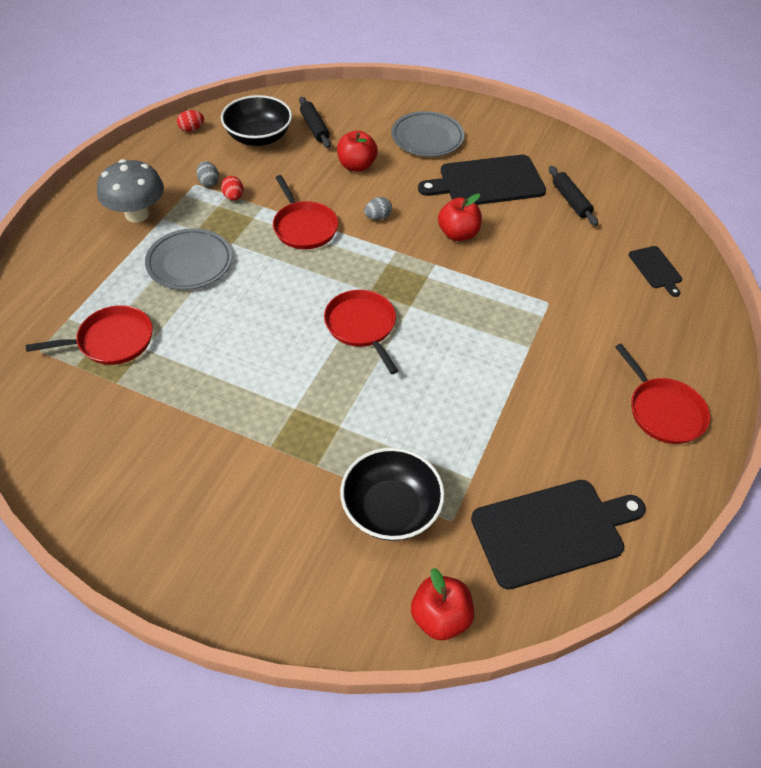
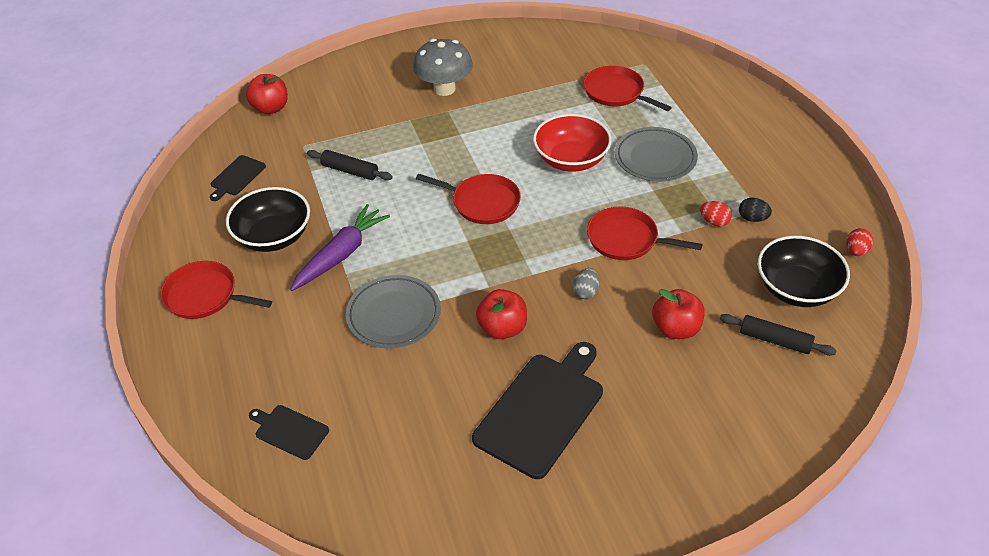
camera: 140 degrees right, 5 degrees down
red pan [26,305,153,365] -> red pan turned 105 degrees clockwise [584,66,672,111]
grey mushroom [97,159,164,223] -> grey mushroom moved to [413,39,473,96]
grey egg [196,161,219,187] -> black egg [739,198,772,222]
black bowl [340,447,445,541] -> black bowl moved to [226,187,310,252]
grey plate [391,111,465,157] -> grey plate moved to [346,275,441,349]
black cutting board [471,480,646,590] -> black cutting board [210,155,266,201], size x0.50
black rolling pin [549,166,598,226] -> black rolling pin moved to [307,150,393,180]
none -> purple carrot [290,204,390,291]
none -> red bowl [533,114,612,172]

